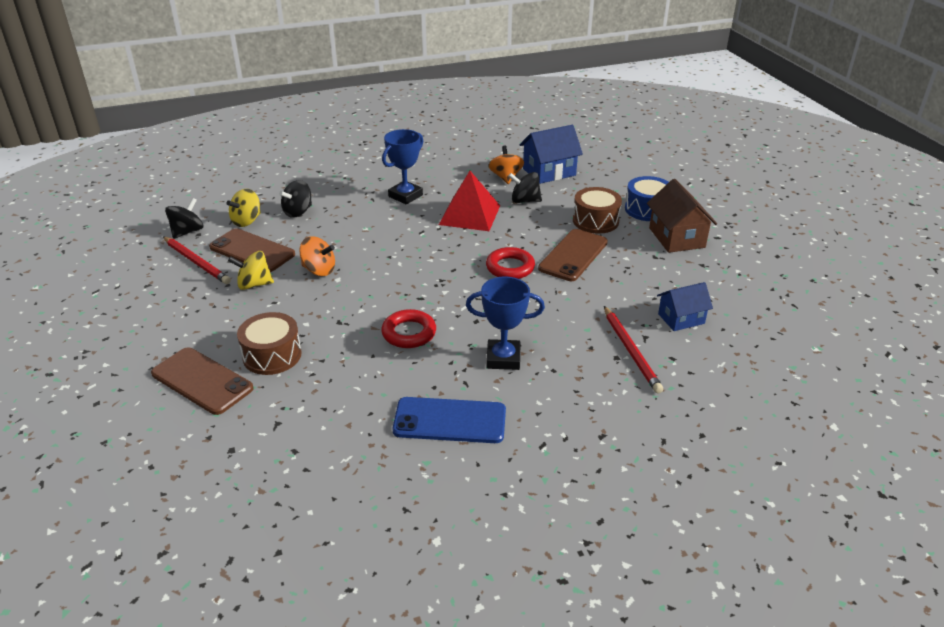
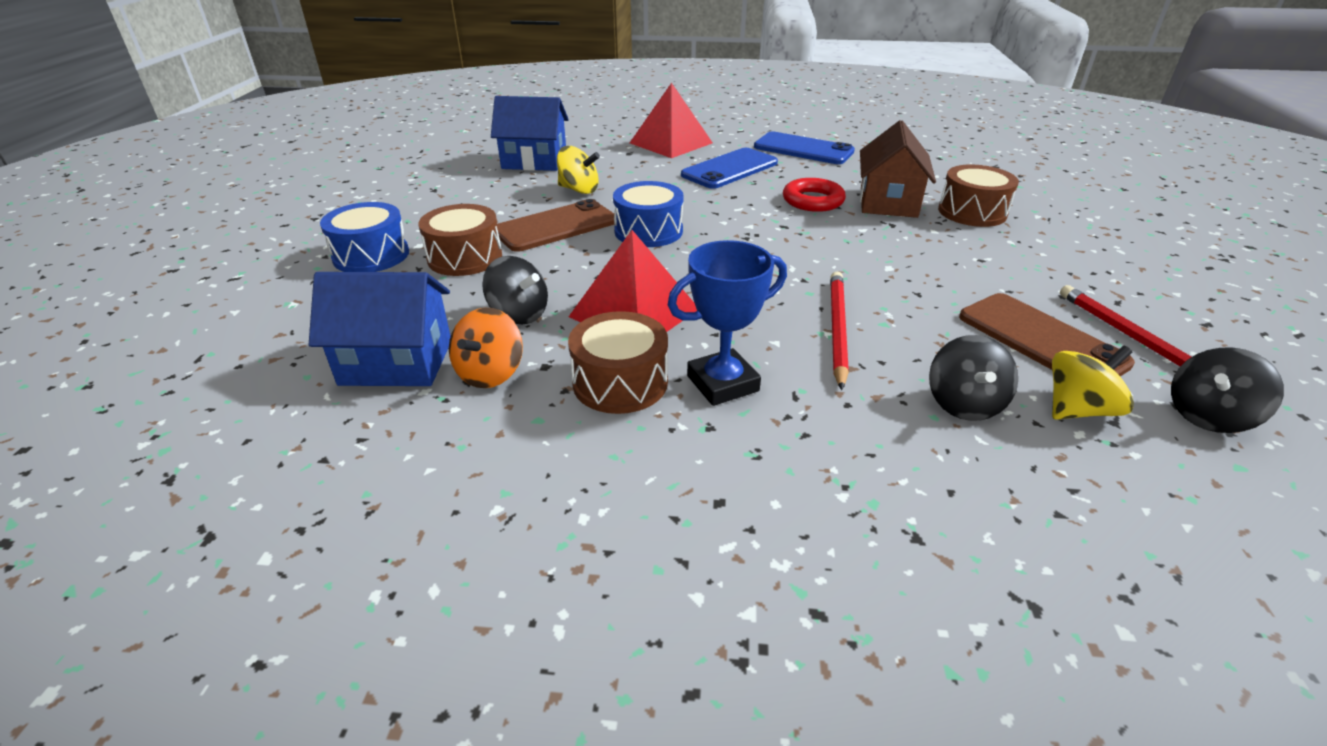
camera: 155 degrees left, 0 degrees up
brown phone [151,347,254,415] -> none
yellow spinning top [228,251,274,290] -> yellow spinning top moved to [557,146,600,194]
black spinning top [279,180,312,218] -> black spinning top turned 120 degrees clockwise [929,335,1018,421]
orange spinning top [299,236,335,276] -> none
blue trophy [466,277,545,370] -> blue phone [681,148,778,189]
red ring [486,247,535,279] -> blue drum [613,181,684,247]
red pencil [604,306,663,393] -> red pencil moved to [830,271,849,390]
brown house [647,179,717,253] -> brown house moved to [860,120,936,218]
blue house [657,282,713,331] -> blue house [491,96,569,171], size x1.52
none -> brown drum [568,311,668,414]
none -> red pyramid [630,83,713,158]

